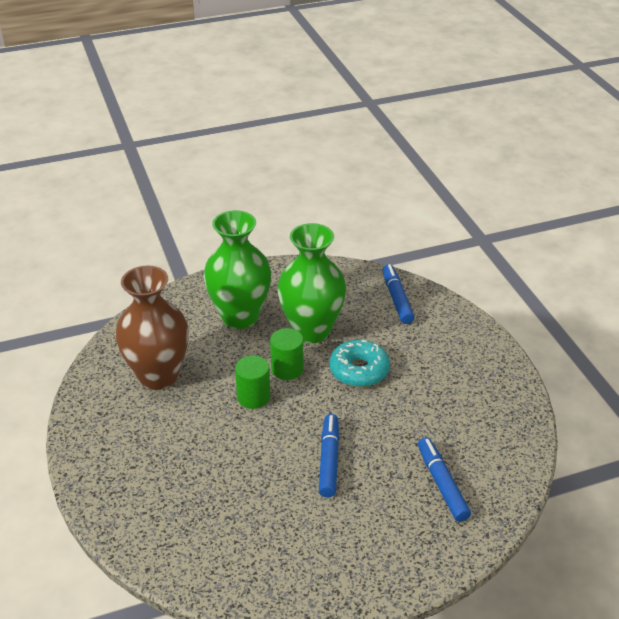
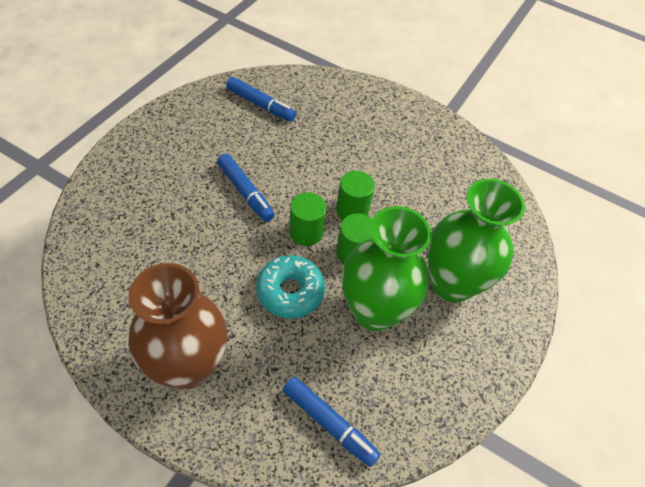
camera: 135 degrees right, 15 degrees up
brown vase [116,266,189,390] -> brown vase moved to [128,263,227,389]
blue marker [418,437,471,522] -> blue marker moved to [226,77,296,122]
none -> green cylinder [289,192,327,246]

